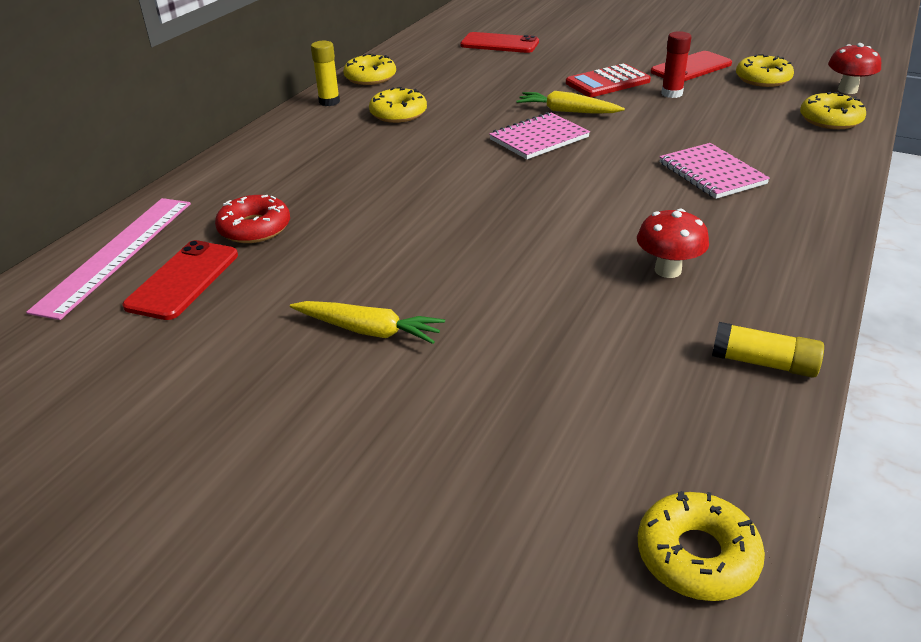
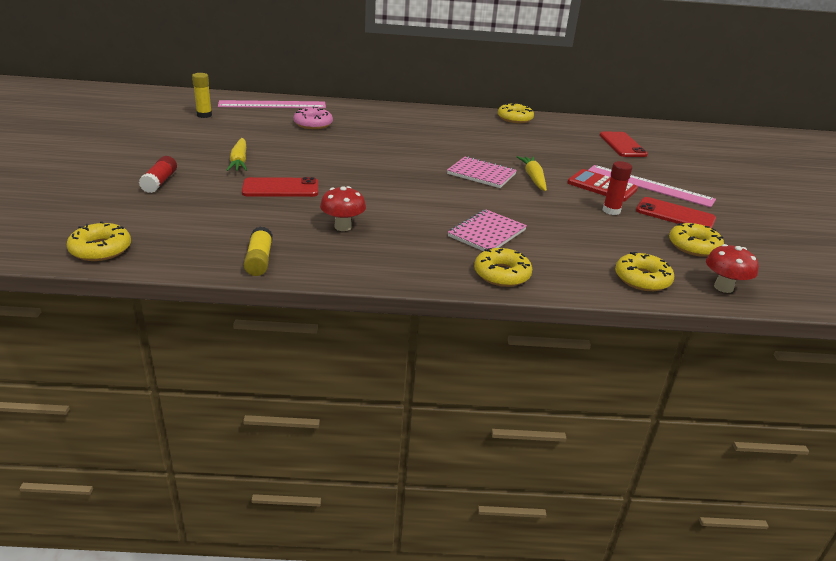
camera: 60 degrees right, 5 degrees down
red phone [122,240,238,320] -> red phone moved to [242,177,318,197]
red donut [215,195,290,243] -> pink donut [293,107,333,129]
yellow glue stick [311,41,340,106] -> yellow glue stick moved to [192,73,212,118]
yellow donut [369,87,427,123] -> yellow donut moved to [474,248,532,287]
none -> red glue stick [139,156,177,193]
none -> pink ruler [589,165,716,208]

